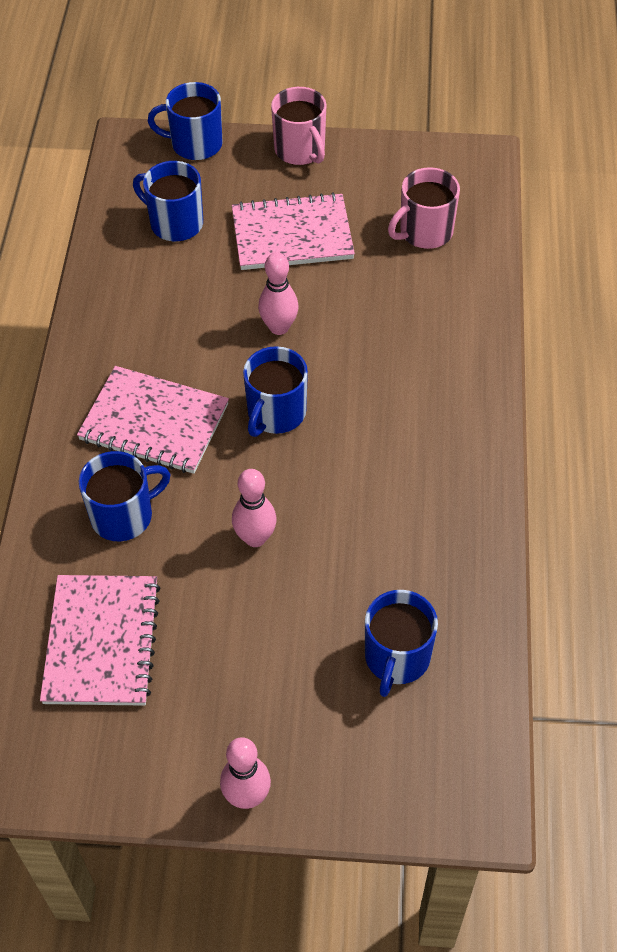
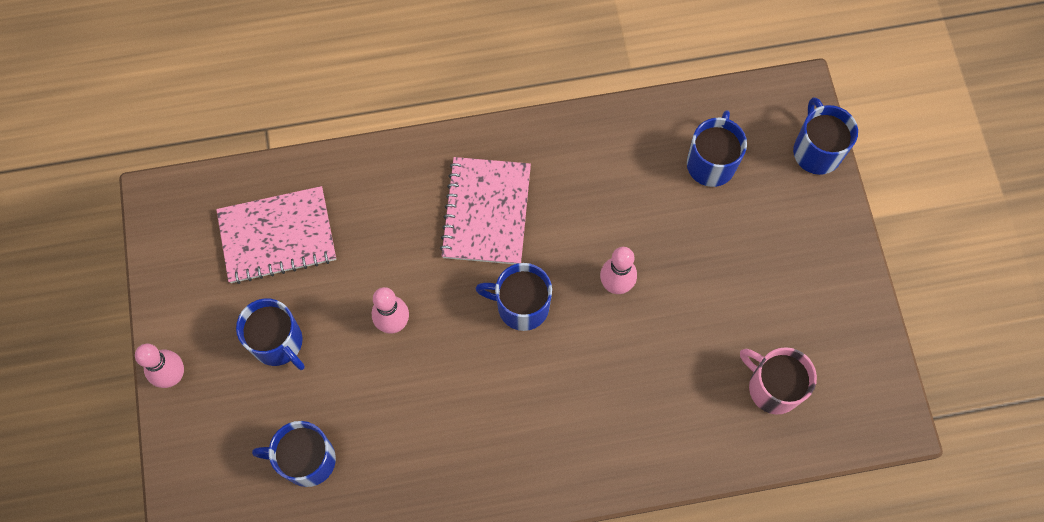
camera: 75 degrees right, 15 degrees up
blue mug [79,451,171,541] -> blue mug moved to [236,298,305,370]
pink notebook [232,192,355,270] -> none
pink mug [271,87,327,165] -> none

